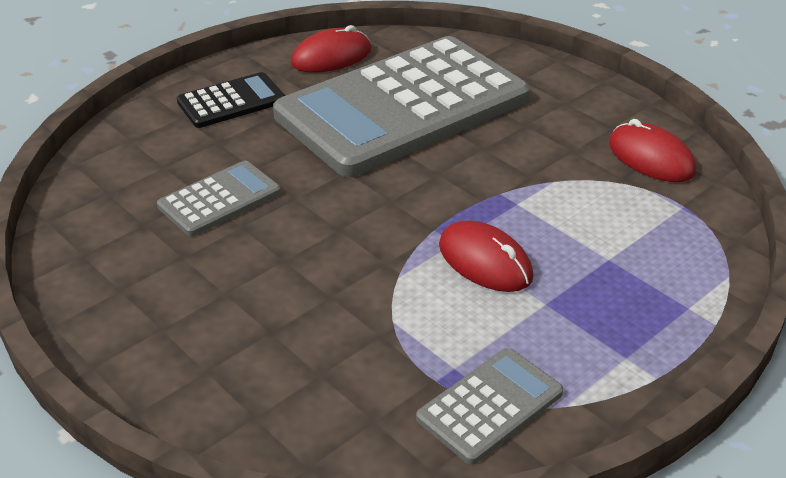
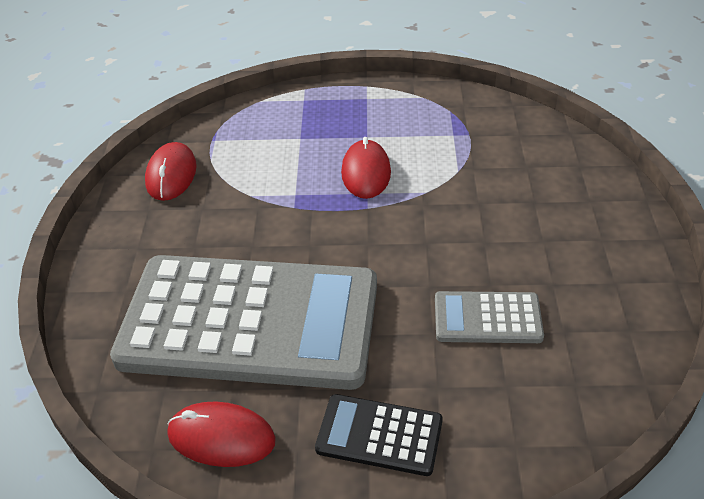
camera: 135 degrees left, 5 degrees up
grey calculator [416,348,563,465] -> none

